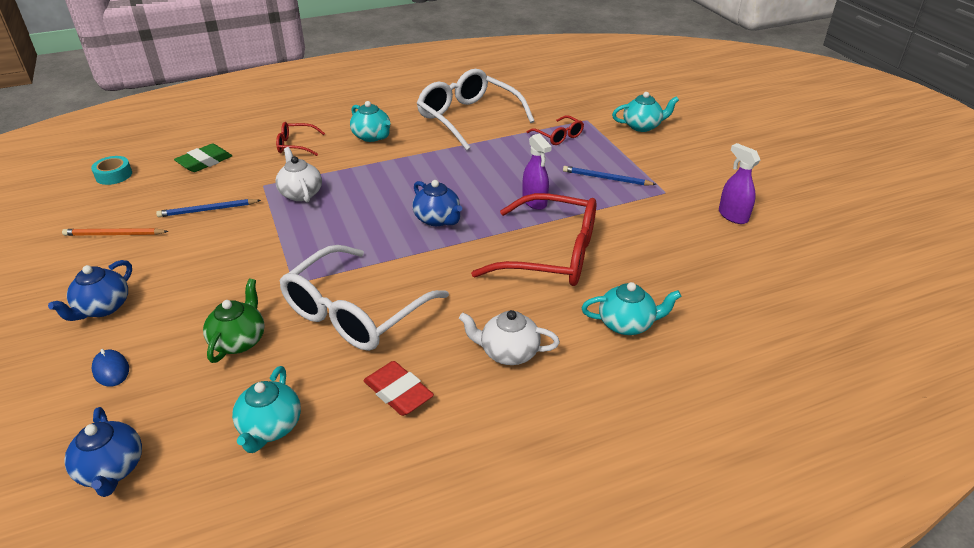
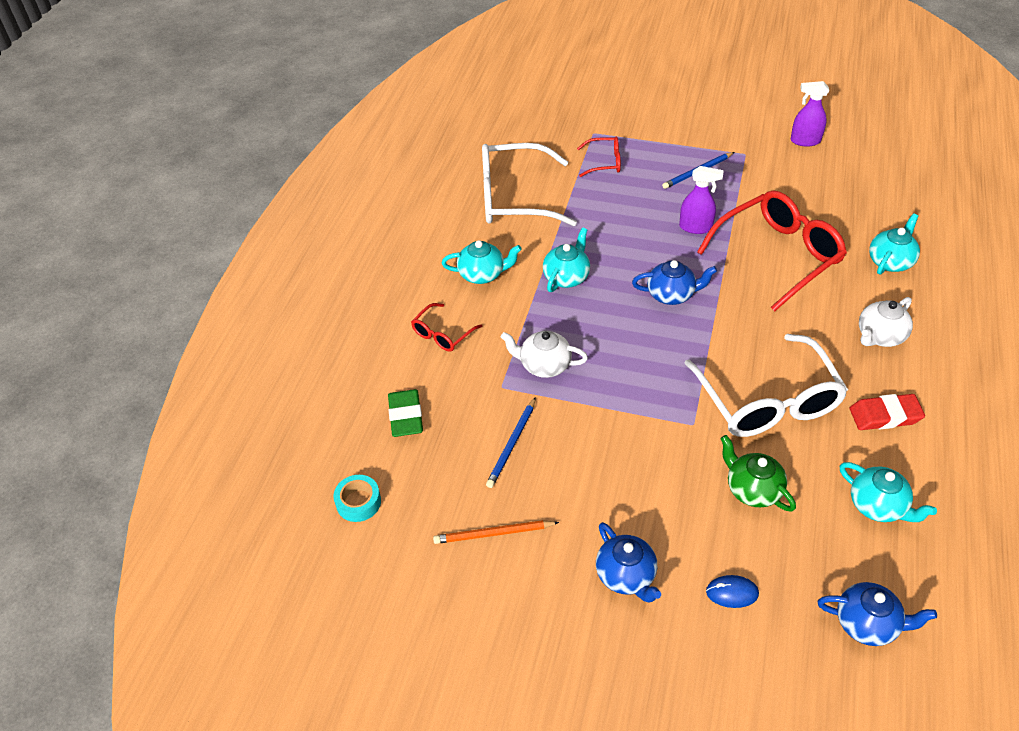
camera: 50 degrees left, 10 degrees up
orange pencil [62,228,169,236] -> orange pencil turned 45 degrees clockwise [433,520,559,544]
turquoise teapot [612,92,679,132] -> turquoise teapot moved to [543,227,590,292]

